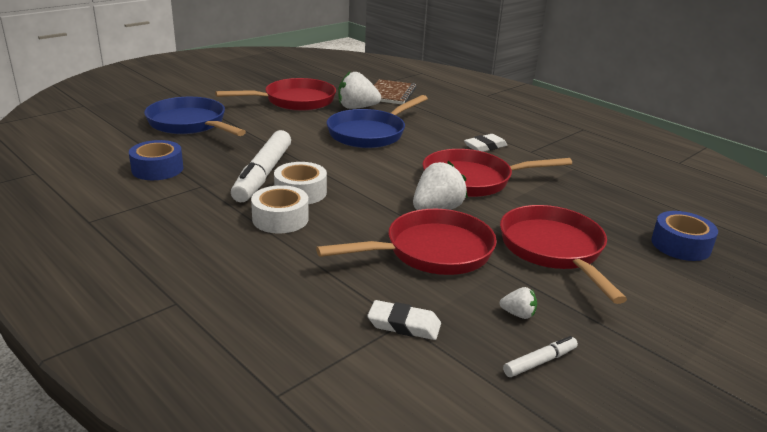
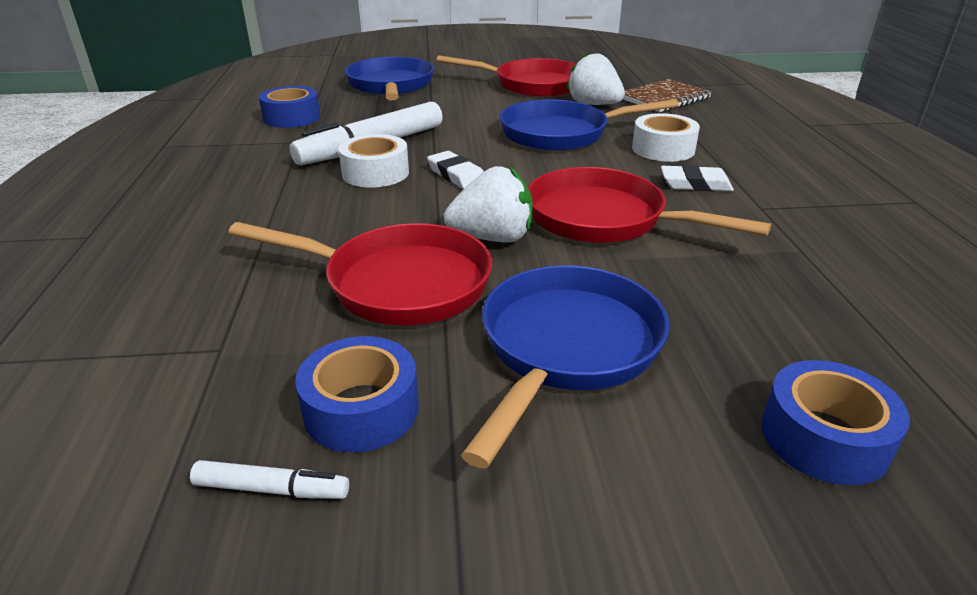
camera: 40 degrees right, 5 degrees up
white tape [251,185,309,233] -> white tape moved to [632,113,700,162]
white eraser [367,300,441,340] -> white eraser moved to [427,151,484,189]
red pan [500,205,627,304] -> blue pan [461,265,669,468]
white strawberry [500,287,537,319] -> blue tape [295,336,419,452]

